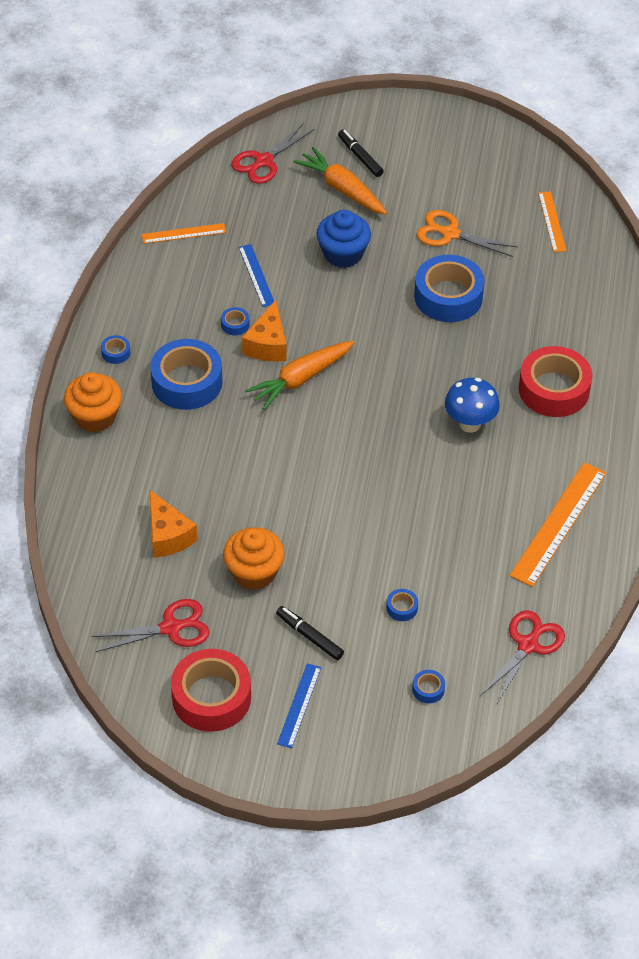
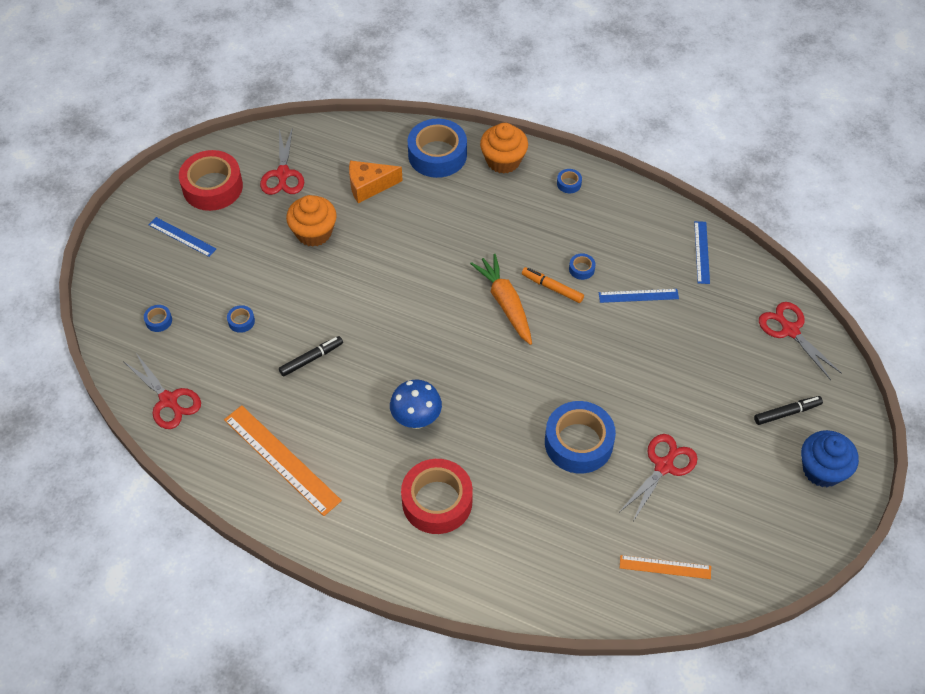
camera: 105 degrees right, 5 degrees up
orange ruler [142,223,226,244] -> blue ruler [694,221,710,284]
blue tape [150,339,223,410] -> blue tape moved to [408,119,467,178]
orange cheese [242,300,287,362] -> orange marker [522,267,584,303]
black marker [276,606,344,660] -> black marker moved to [279,336,343,377]
orange carrot [293,147,387,215] -> none
blue cupcake [316,210,371,268] -> blue cupcake moved to [801,430,859,487]
orange scissors [417,210,518,257] -> red scissors [620,434,698,521]

